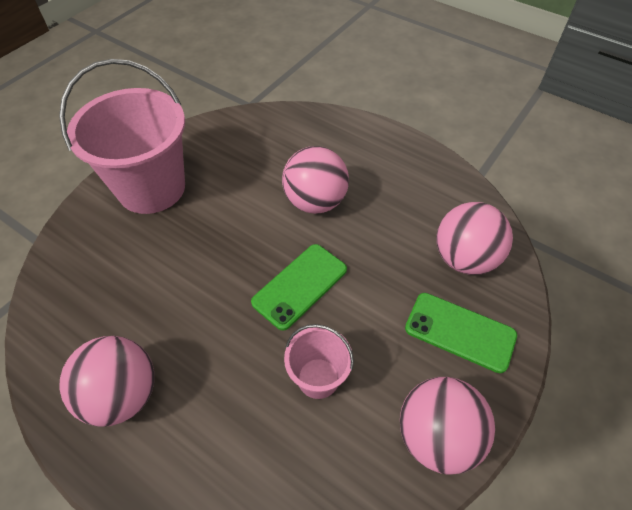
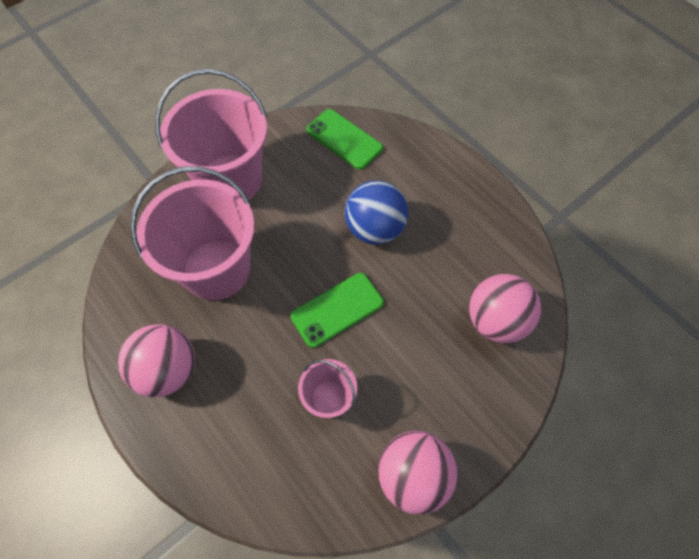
camera: 15 degrees right, 10 degrees up
pink ball [282,146,349,214] -> blue ball [345,180,408,245]
green phone [405,293,517,373] -> green phone moved to [306,109,383,170]
none -> pink bucket [130,166,255,300]

